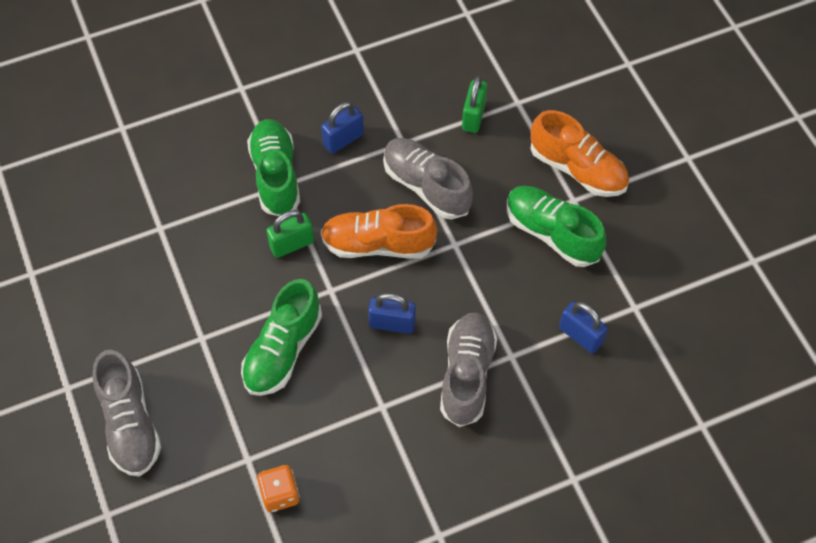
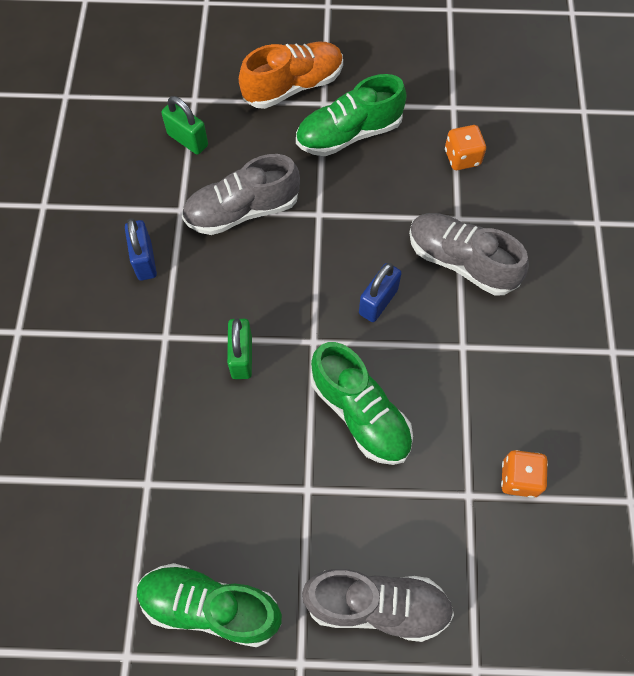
camera: 65 degrees left, 5 degrees up
green shoe [247,119,300,216] -> green shoe moved to [137,563,282,647]
orange shoe [321,204,437,259] -> none
blue padlock [559,301,608,354] -> orange dice [445,125,486,170]

